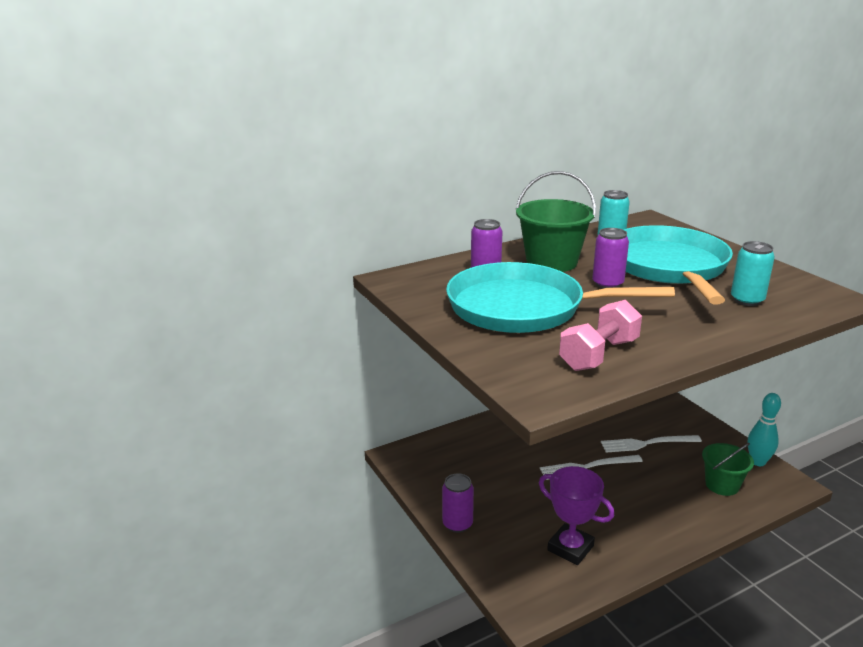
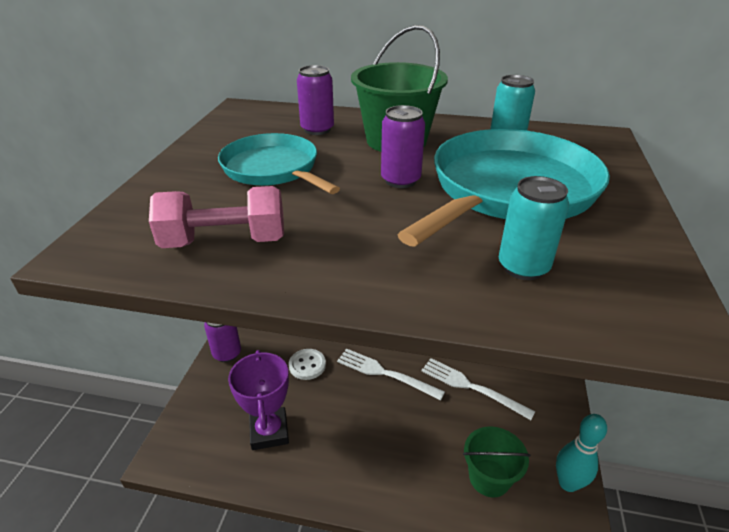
camera: 40 degrees right, 10 degrees up
turquoise pan [446,262,675,333] -> turquoise pan [218,133,340,194], size x0.62
none -> white button [289,349,326,380]

